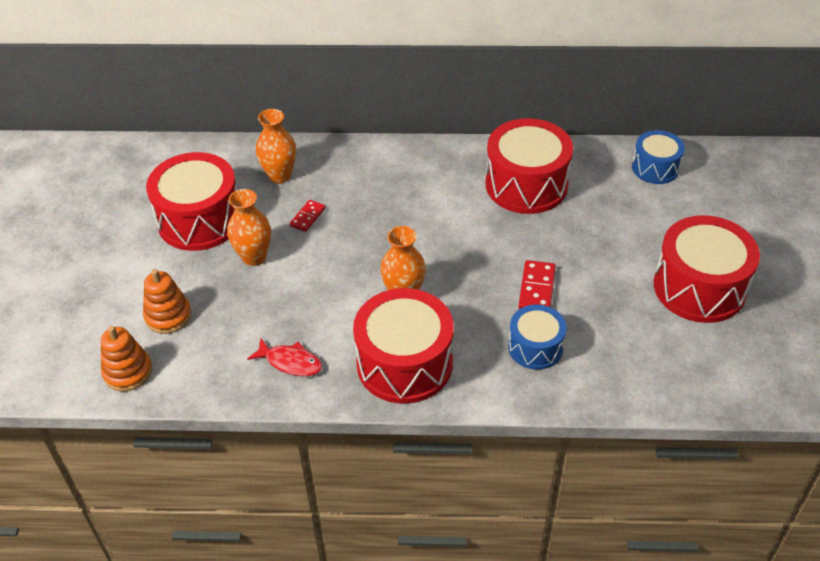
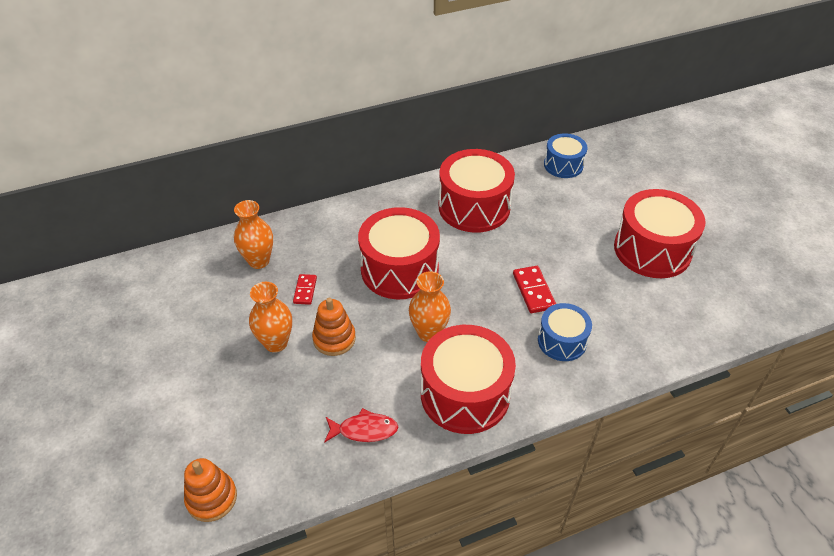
camera: 25 degrees left, 0 degrees up
orange stacking toy [143,269,192,334] -> orange stacking toy moved to [312,298,356,356]
red drum [146,152,237,251] -> red drum moved to [358,207,440,299]

